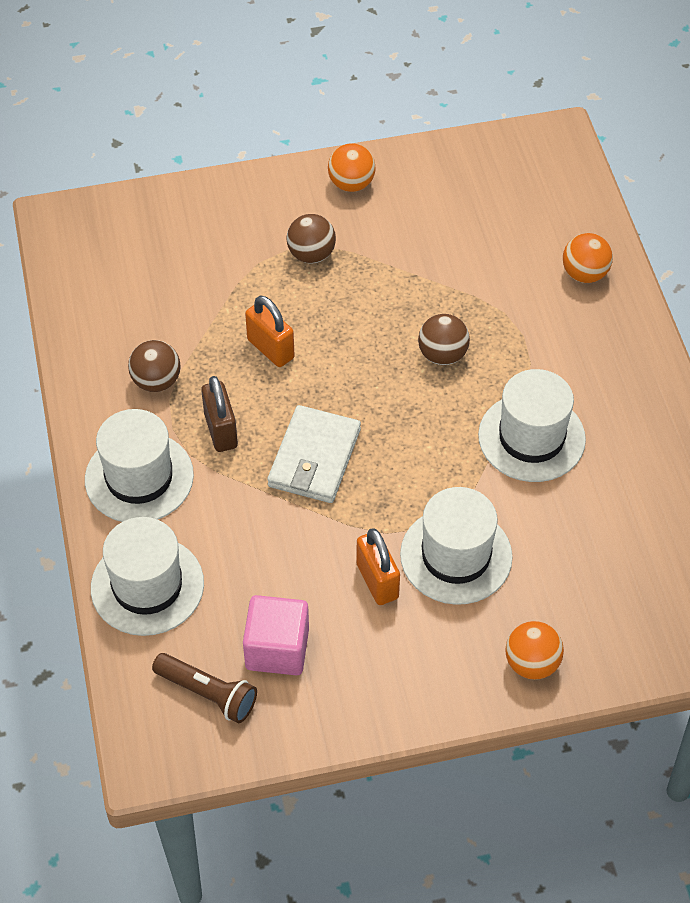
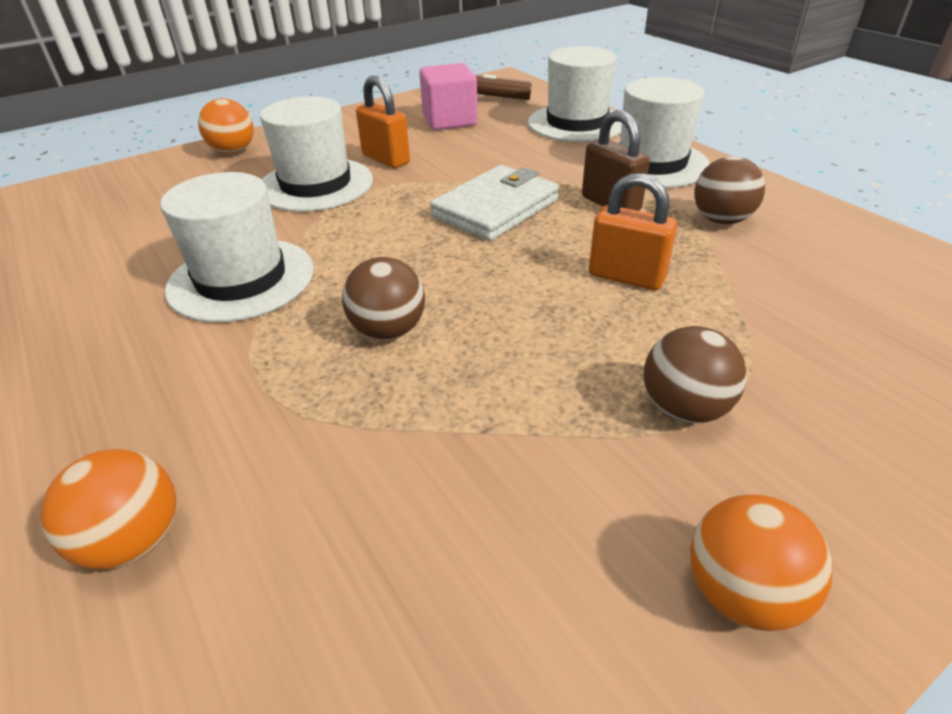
camera: 160 degrees right, 15 degrees down
white wallet [267,405,361,503] -> white wallet turned 45 degrees clockwise [430,165,559,241]

